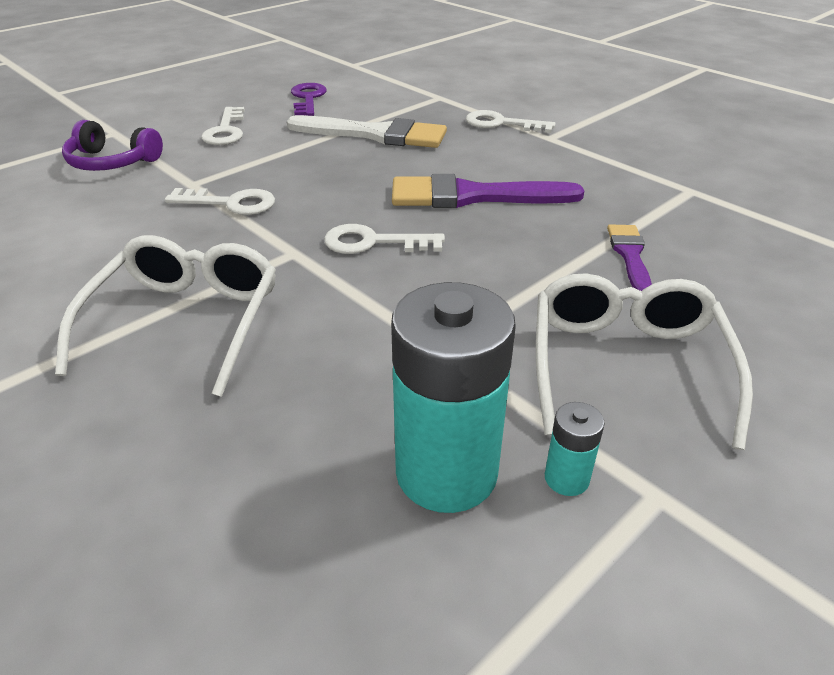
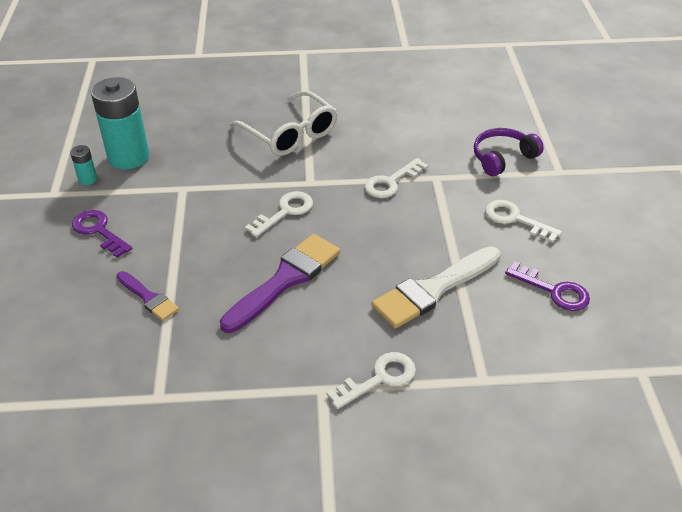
camera: 130 degrees right, 5 degrees up
white glasses [536,273,753,450] -> purple key [72,210,133,258]

